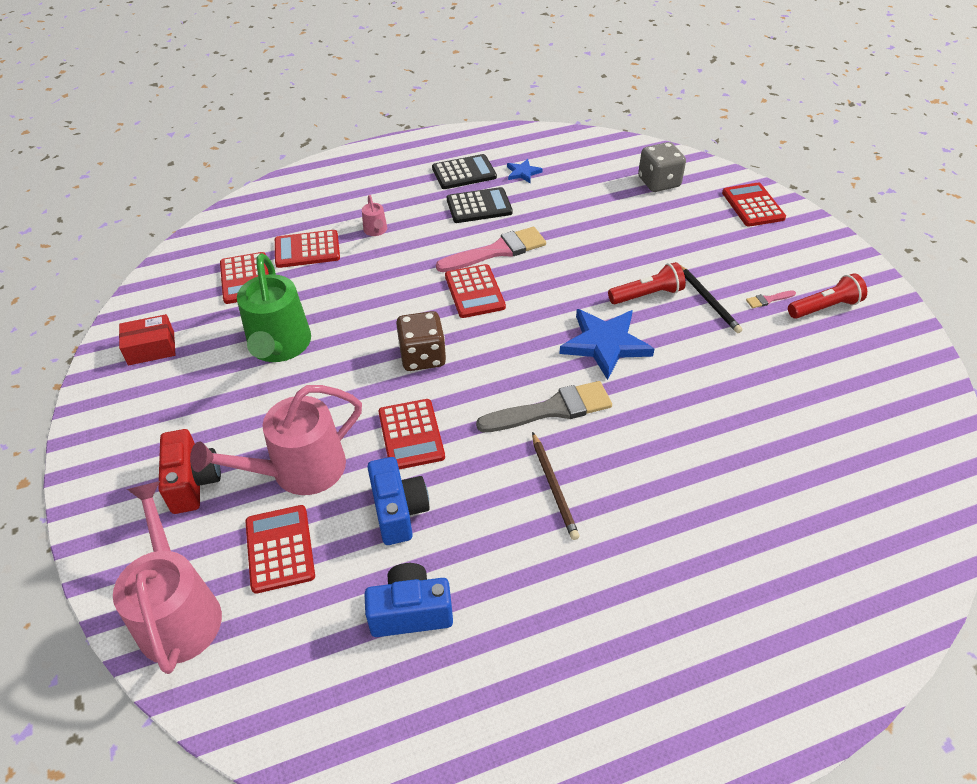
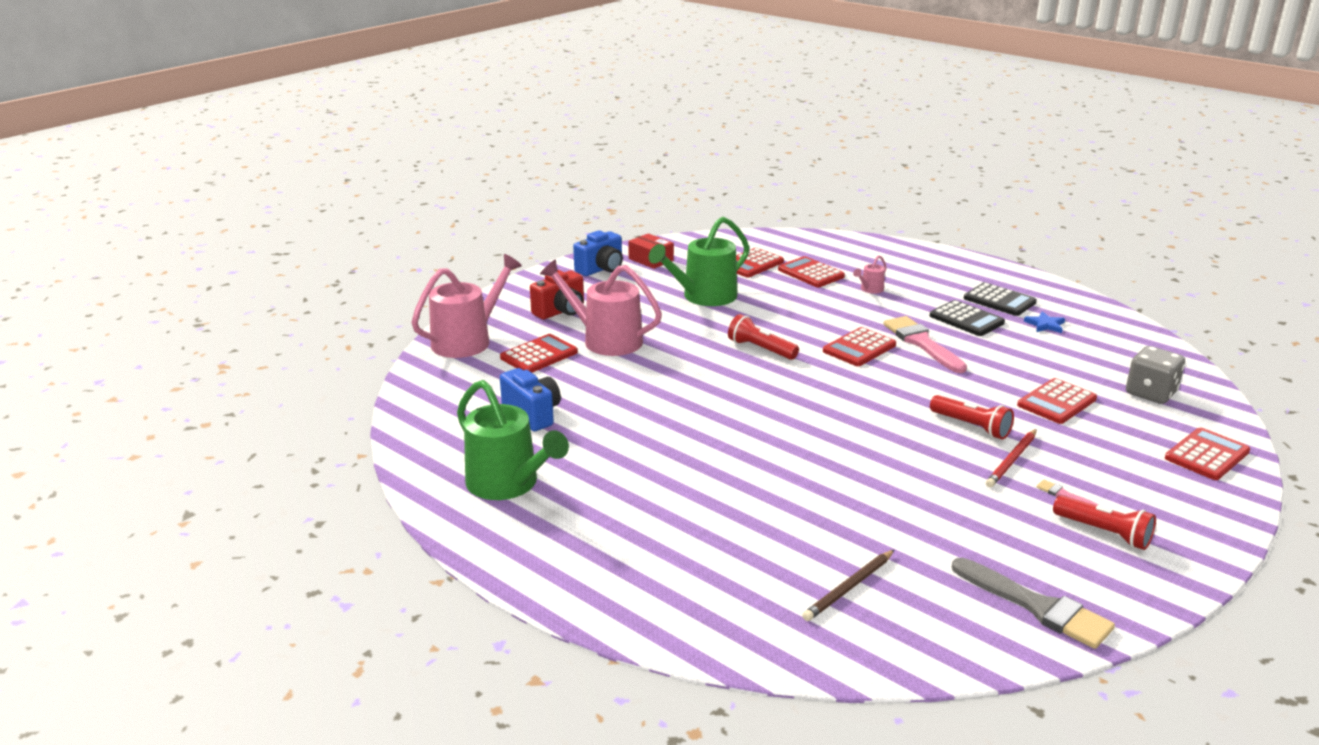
camera: 60 degrees right, 20 degrees down
blue camera [367,457,430,545] -> blue camera moved to [573,231,623,276]
red calculator [378,399,445,470] -> red calculator moved to [1017,378,1097,424]
brown dice [396,311,446,371] -> red flashlight [728,314,799,360]
pink brush [436,227,546,272] -> pink brush turned 150 degrees counterclockwise [884,316,967,373]
grey brush [476,381,612,432] -> grey brush moved to [952,558,1115,649]
brown pencil [532,432,580,540] -> brown pencil moved to [802,550,894,621]
blue star [559,309,654,380] -> none
black pencil [680,265,743,333] -> red pencil [986,429,1037,487]
none -> green watering can [457,380,569,500]

